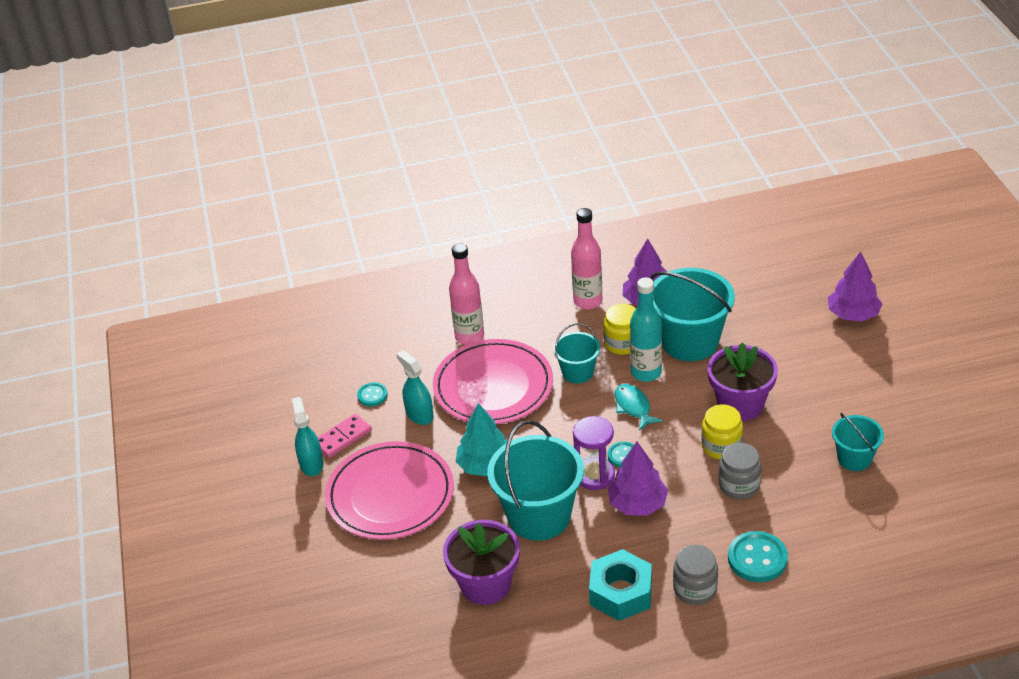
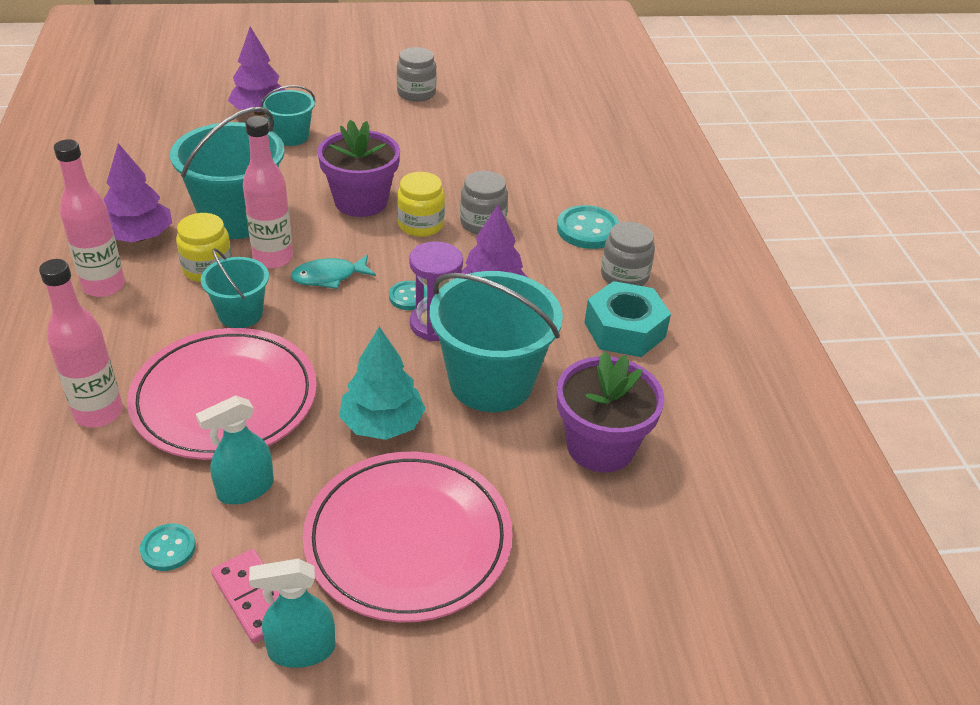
camera: 90 degrees left, 0 degrees up
turquoise bottle [630,277,662,382] -> pink bottle [243,116,293,268]
turquoise bucket [832,413,884,471] -> turquoise bucket moved to [261,85,315,146]
none -> grey jar [397,47,437,102]

